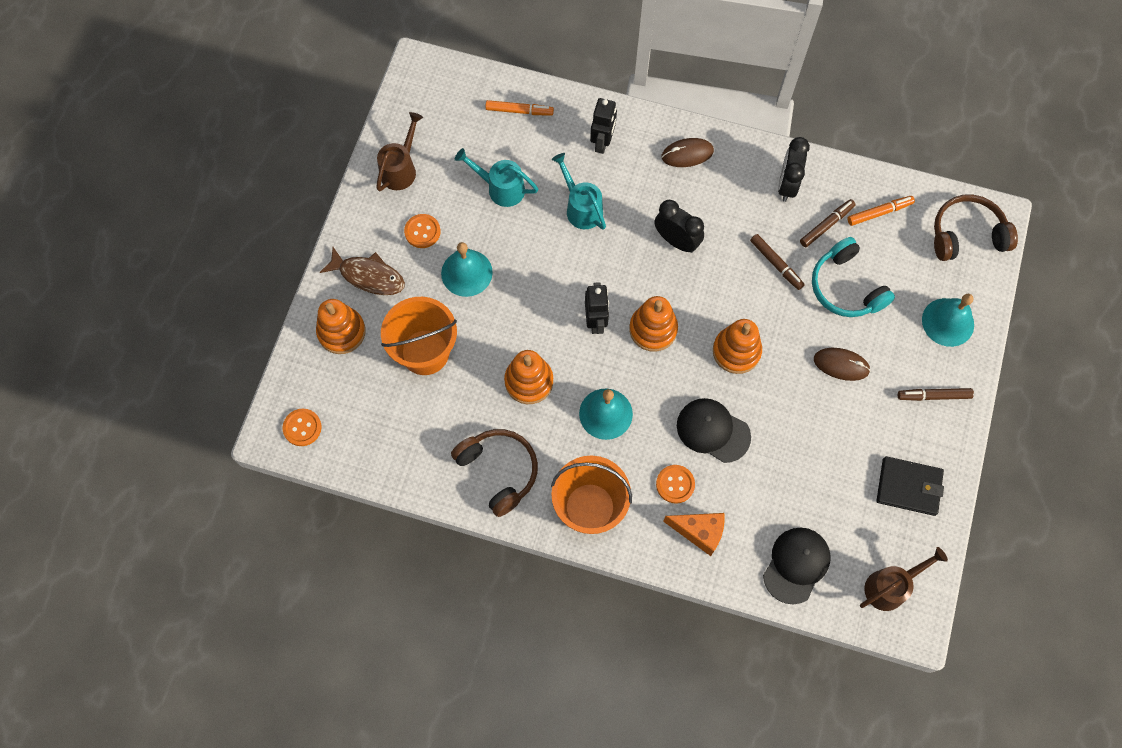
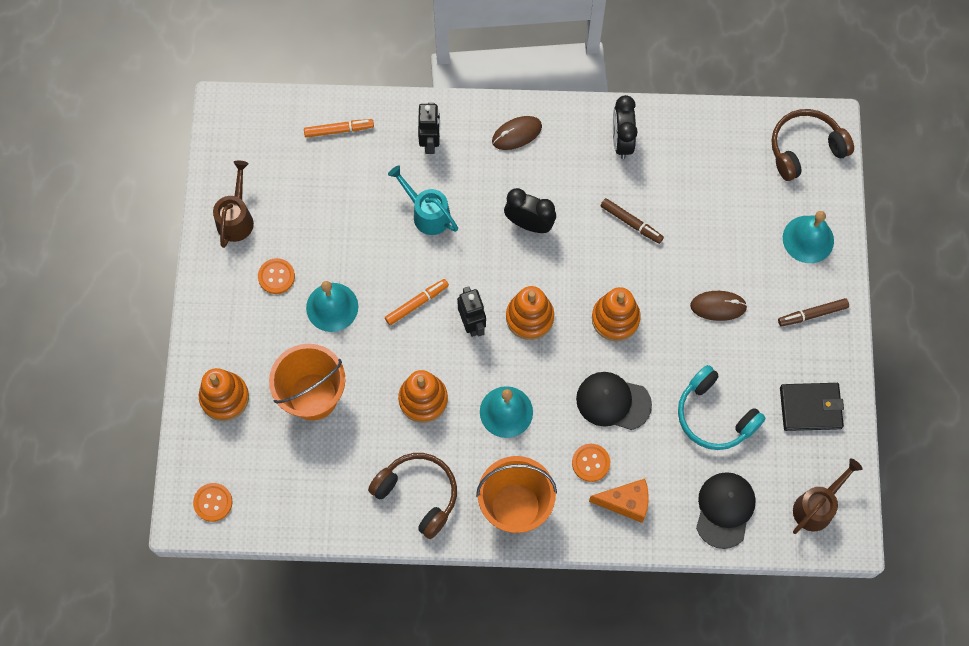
camera: 15 degrees left, 0 degrees up
brown fish [320,247,405,295] -> none
turquoise watering can [455,148,538,207] -> none
brown marker [800,199,855,247] -> none
turquoise headphones [812,237,895,317] -> turquoise headphones moved to [678,365,766,450]
orange marker [848,196,915,226] -> orange marker moved to [385,279,449,325]

